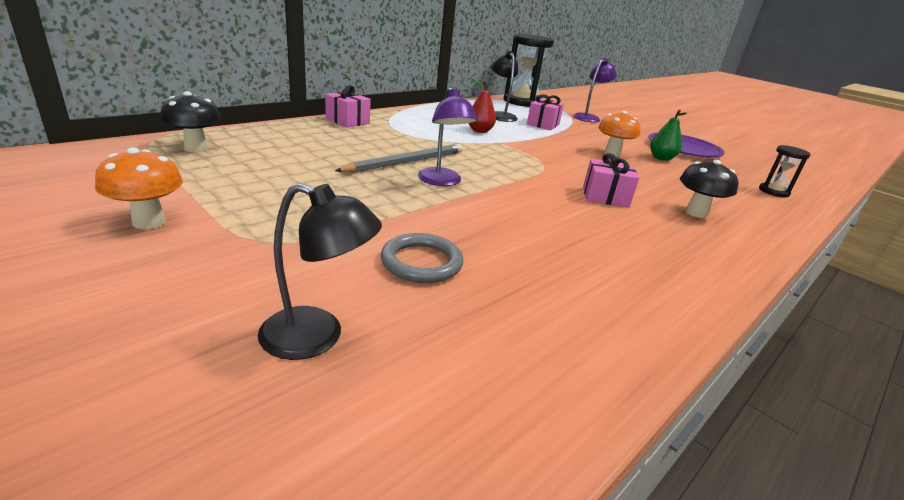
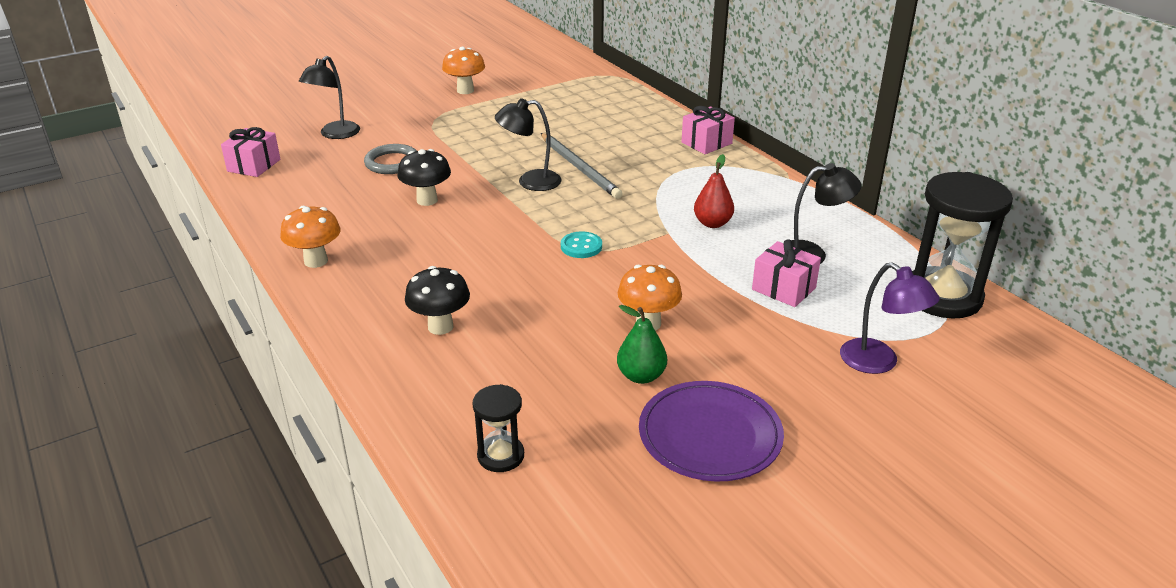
camera: 105 degrees right, 5 degrees up
black mushroom [160,91,221,152] -> black mushroom moved to [397,149,451,206]
purple lamp [418,87,478,186] -> black lamp [495,98,561,191]
pink gift [583,153,639,208] -> pink gift moved to [221,127,280,177]
none -> orange mushroom [280,206,341,268]
none -> turquoise button [561,231,602,258]

